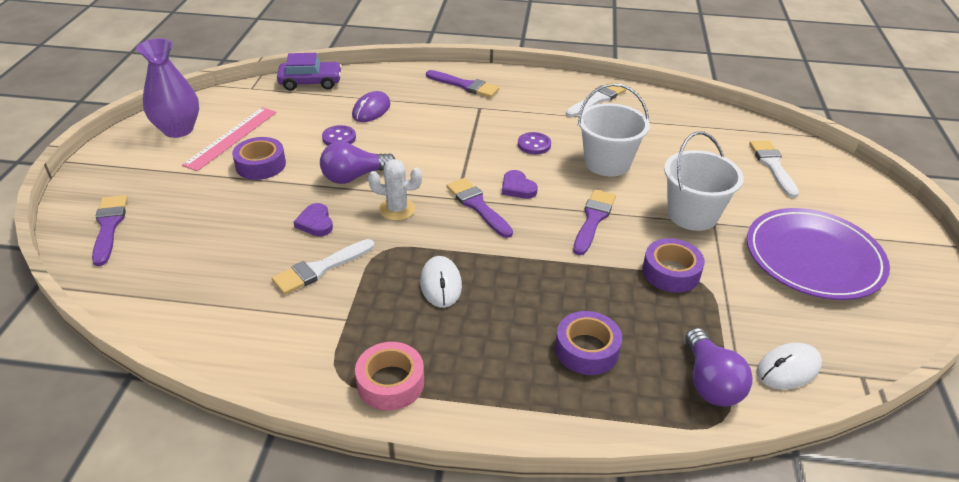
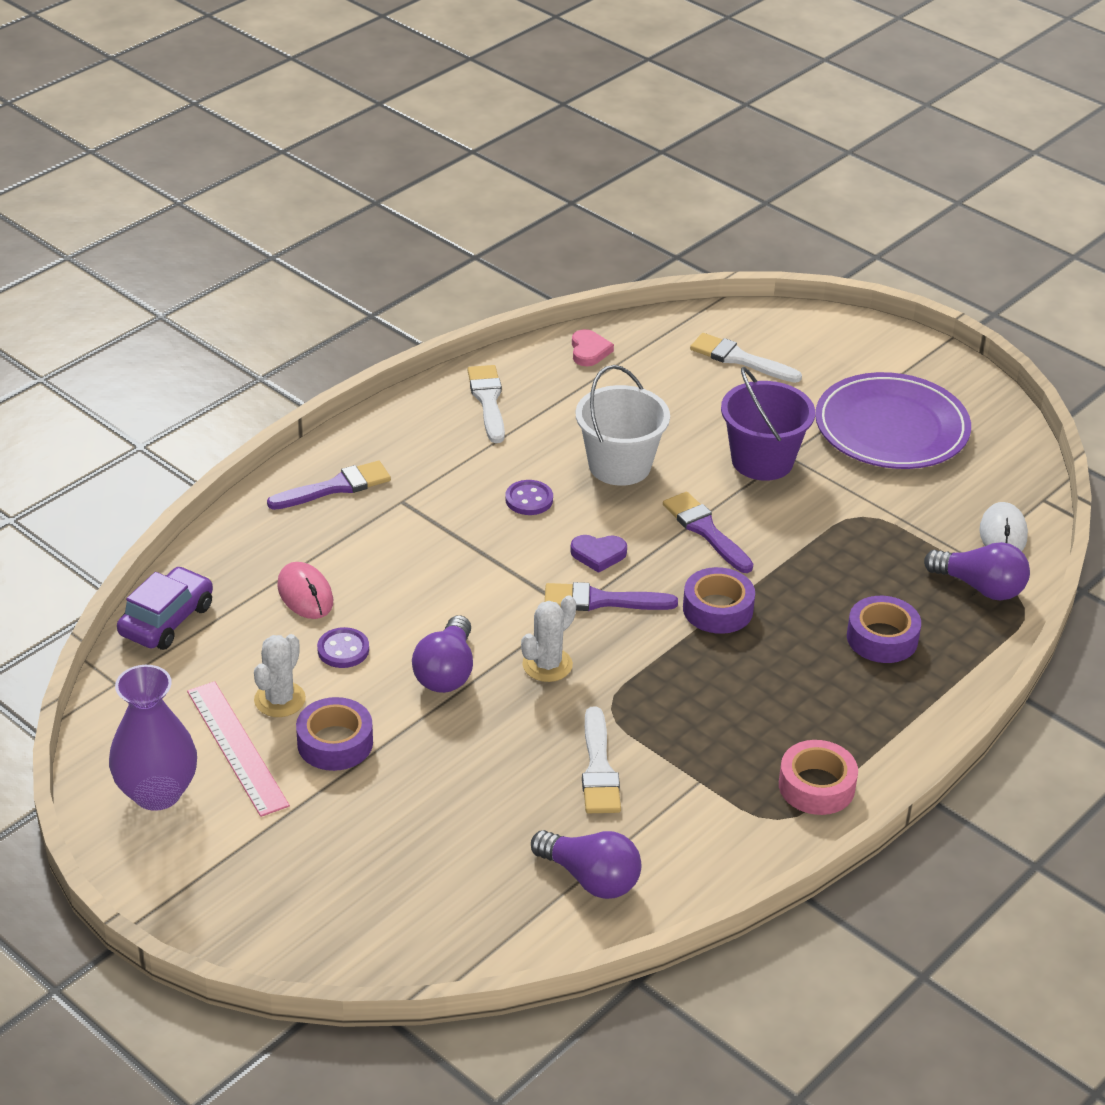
camera: 55 degrees left, 0 degrees up
purple brush [92,195,128,266] -> none
purple heart [294,203,333,236] -> none
purple mouse [352,91,391,122] -> pink mouse [277,562,333,619]
white mouse [420,256,462,308] -> none
purple tape [642,238,705,293] -> purple tape moved to [683,567,755,634]
white bucket [664,131,744,231] -> purple bucket [721,367,815,481]
none -> white cactus [254,634,306,717]
none -> purple light bulb [531,830,641,899]
none -> pink heart [572,329,614,366]

